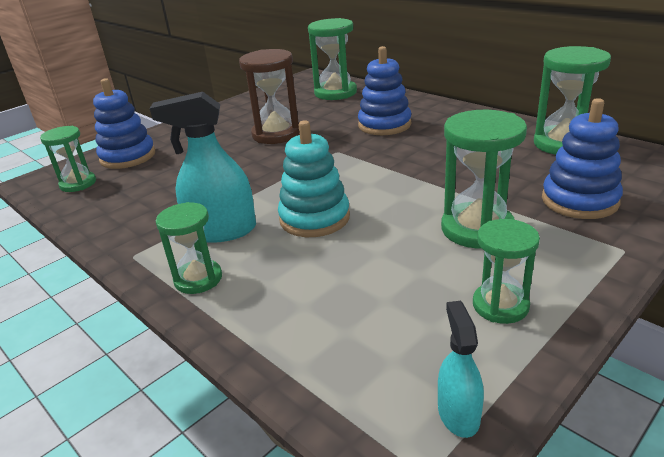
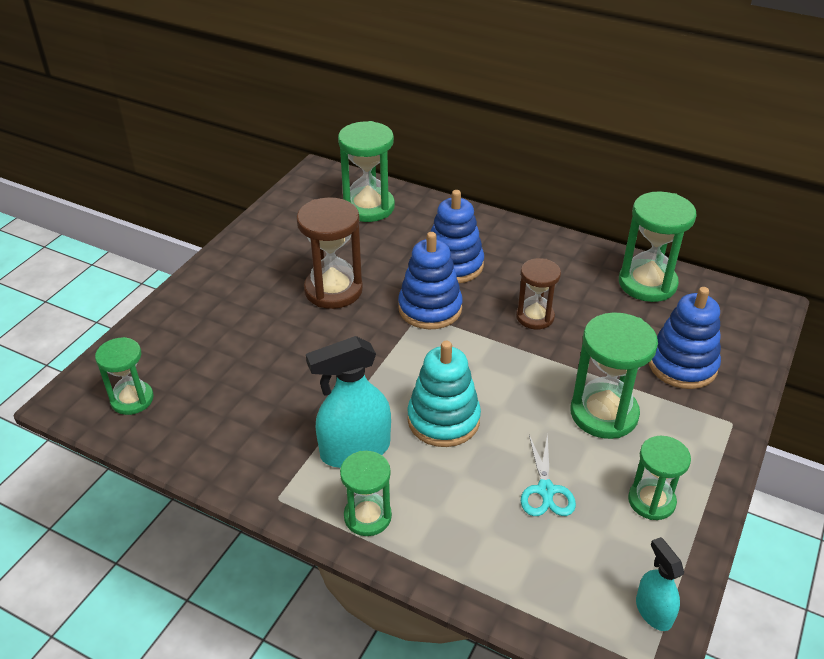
camera: 20 degrees left, 10 degrees up
blue stacking toy [93,78,155,169] -> blue stacking toy moved to [398,232,463,329]
none -> brown hourglass [516,258,561,329]
none -> turquoise scissors [521,434,576,516]

